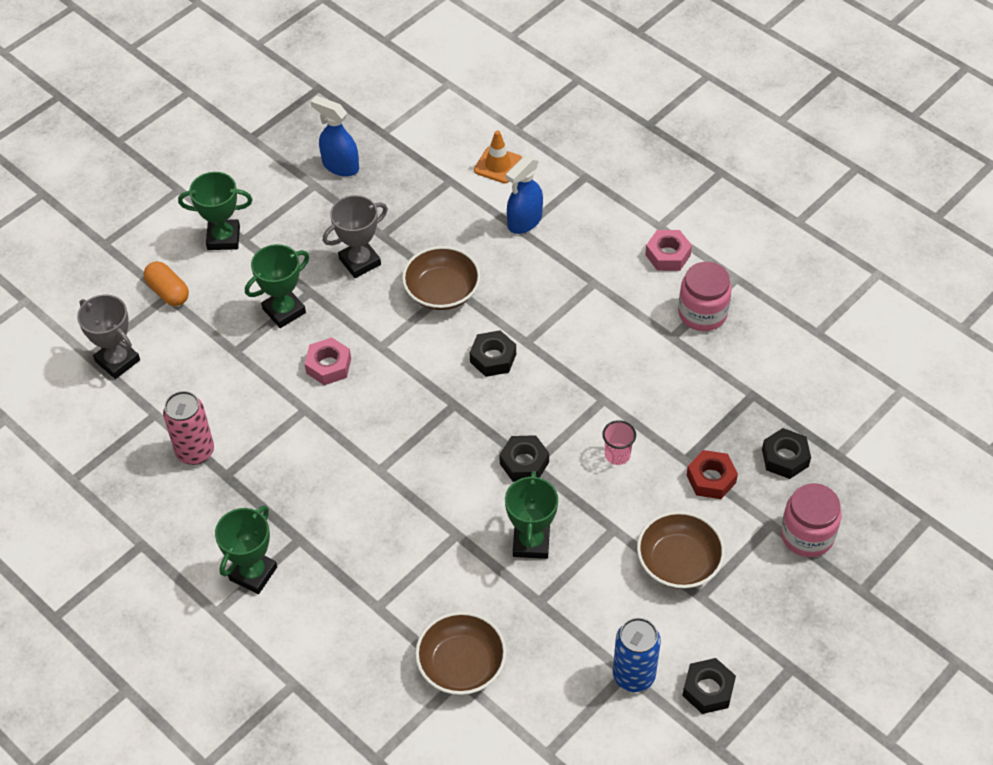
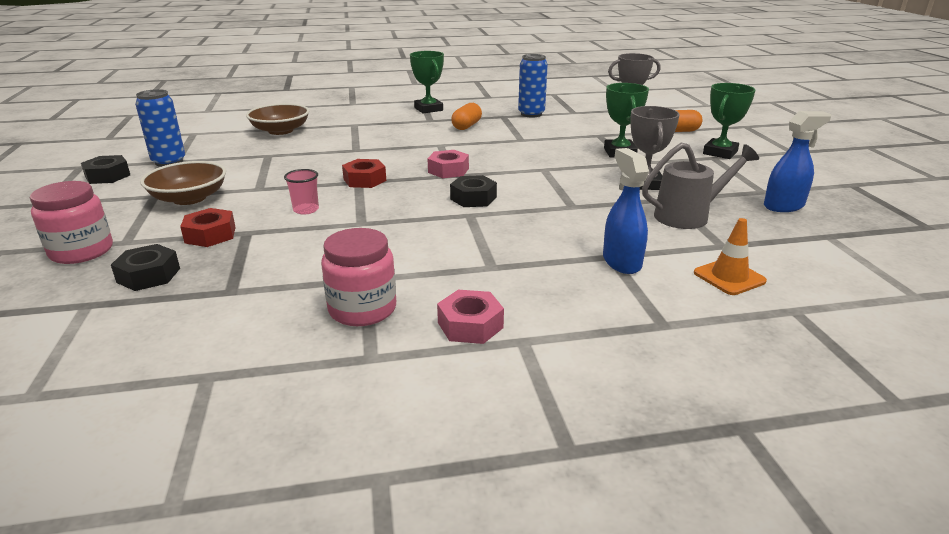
camera: 125 degrees right, 25 degrees down
pink can [163,391,214,465] -> blue can [518,54,548,117]
pink nut [305,337,351,385] -> pink nut moved to [428,150,469,178]
brown bowl [402,246,481,310] -> none
black nut [499,435,549,482] -> red nut [342,159,386,188]
green trophy [505,471,558,559] -> none
none -> orange capsule [451,103,482,130]
none -> grey watering can [642,143,759,229]

